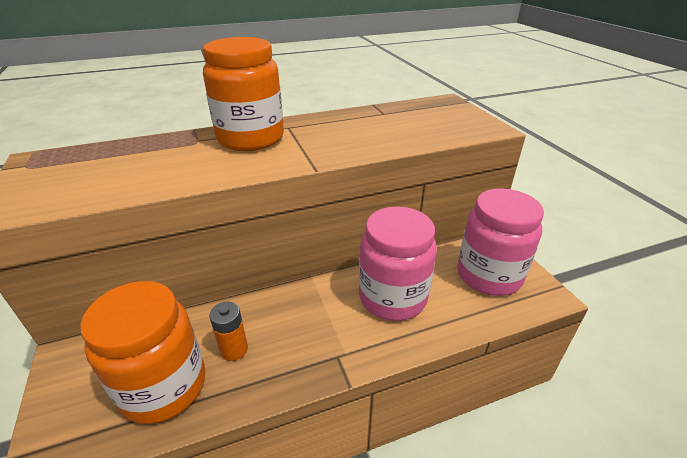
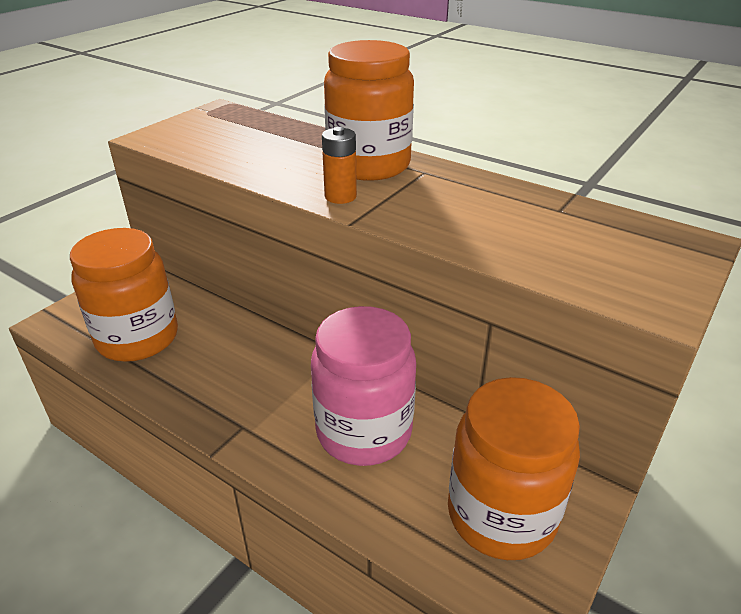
camera: 55 degrees right, 0 degrees up
orange battery [209,302,248,361] -> orange battery moved to [322,127,357,204]
pink jar [458,188,544,296] -> orange jar [448,377,580,560]

